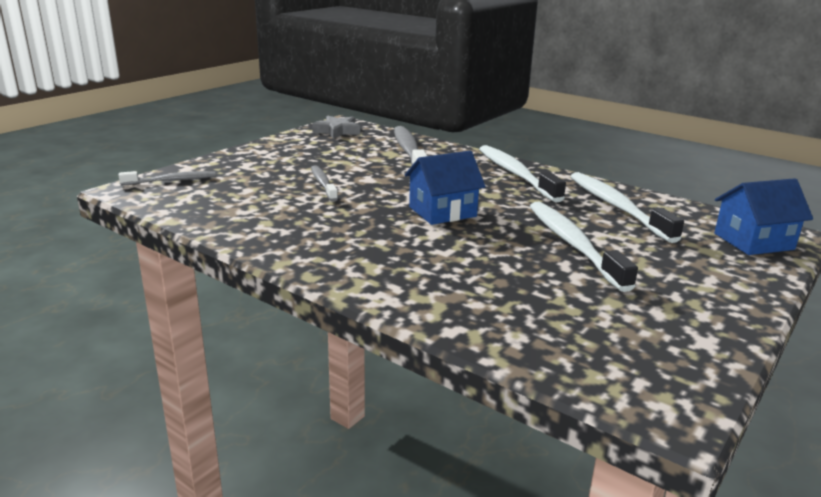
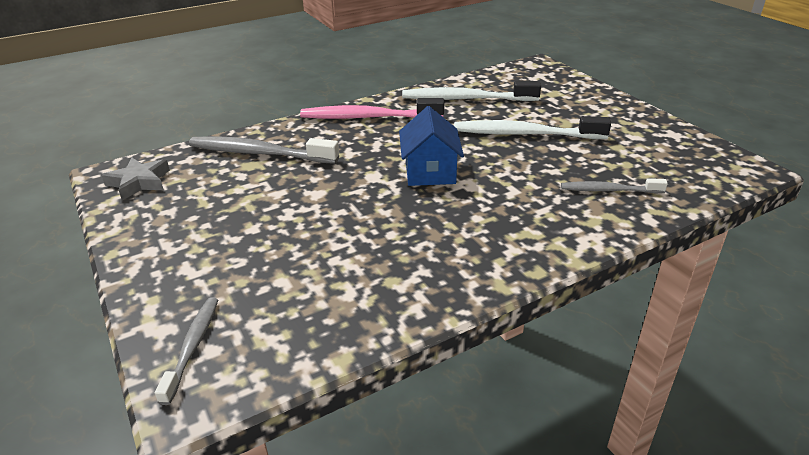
camera: 65 degrees left, 10 degrees up
grey toothbrush [311,165,338,202] -> grey toothbrush moved to [561,178,668,193]
white toothbrush [479,145,566,202] -> pink toothbrush [300,98,444,119]
blue house [714,178,813,255] -> none

